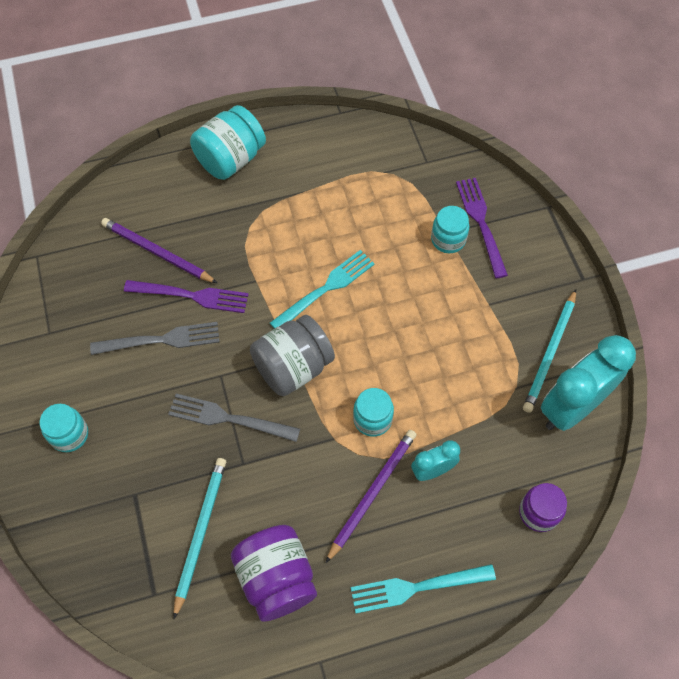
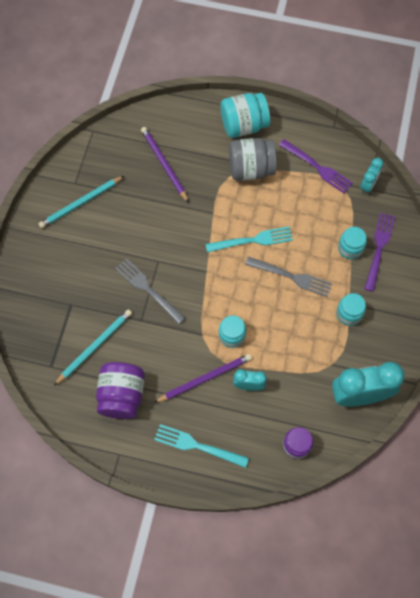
camera: 30 degrees right, 5 degrees up
turquoise jar [40,404,88,452] -> turquoise jar moved to [336,293,366,326]
grey fork [90,322,220,355] -> grey fork moved to [245,256,332,297]
purple fork [124,280,249,313] -> purple fork moved to [279,139,353,194]
grey jar [250,315,335,396] -> grey jar moved to [229,138,277,181]
turquoise pencil [523,289,576,413] -> turquoise pencil moved to [38,176,124,228]
none -> turquoise clock [360,158,384,194]

